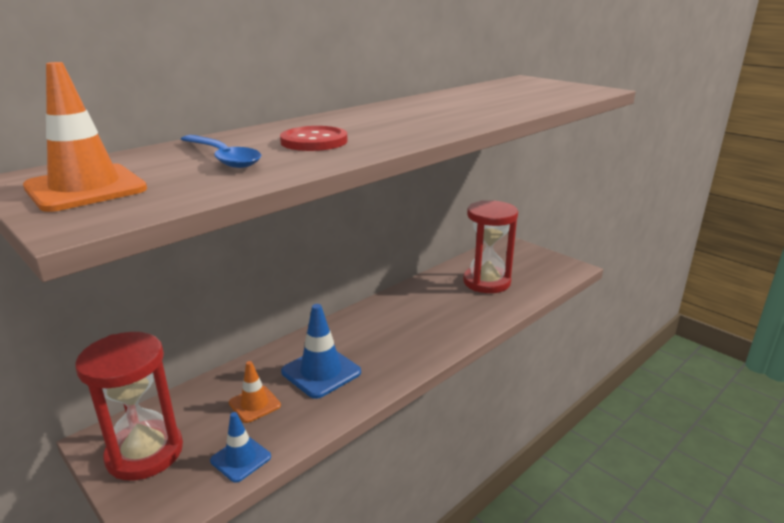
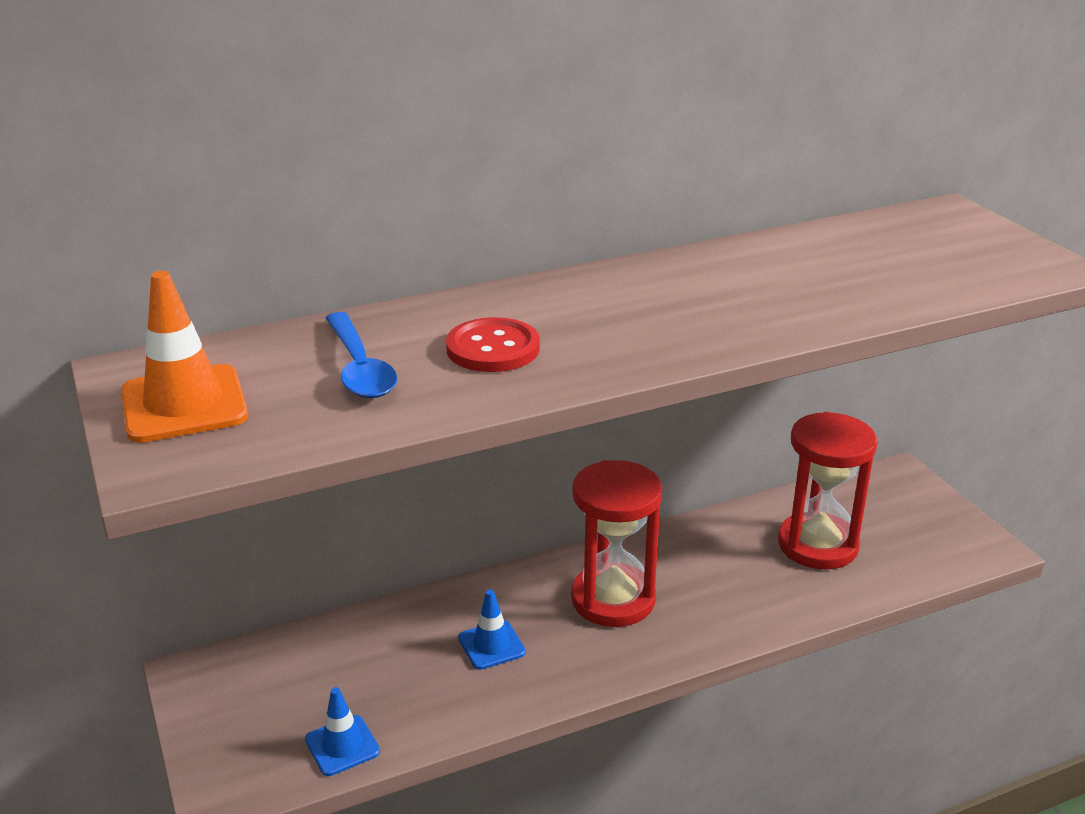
camera: 20 degrees right, 5 degrees up
red hourglass [75,332,183,481] -> red hourglass moved to [571,460,662,627]
orange traffic cone [229,361,281,423] -> none
blue traffic cone [281,304,361,399] -> blue traffic cone [458,590,526,670], size x0.62

